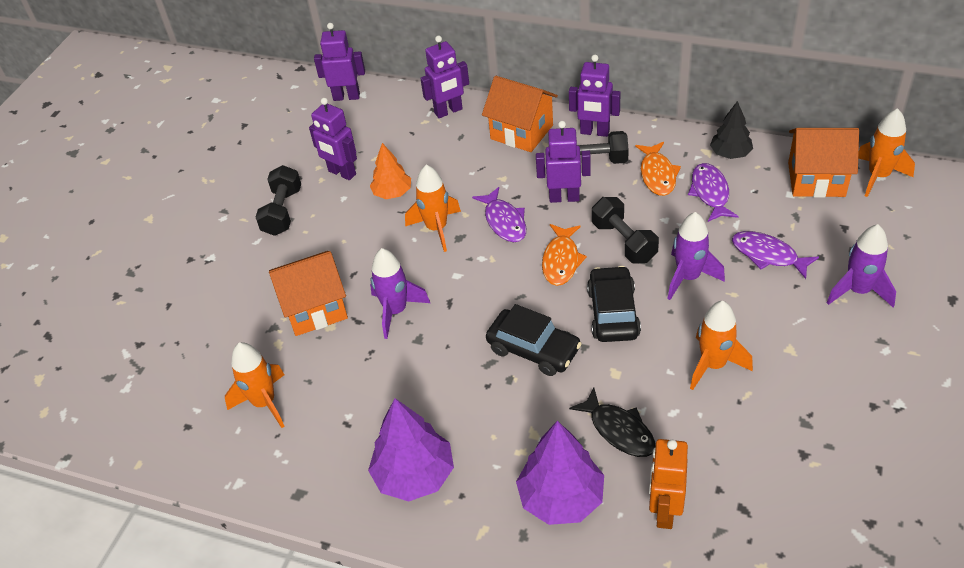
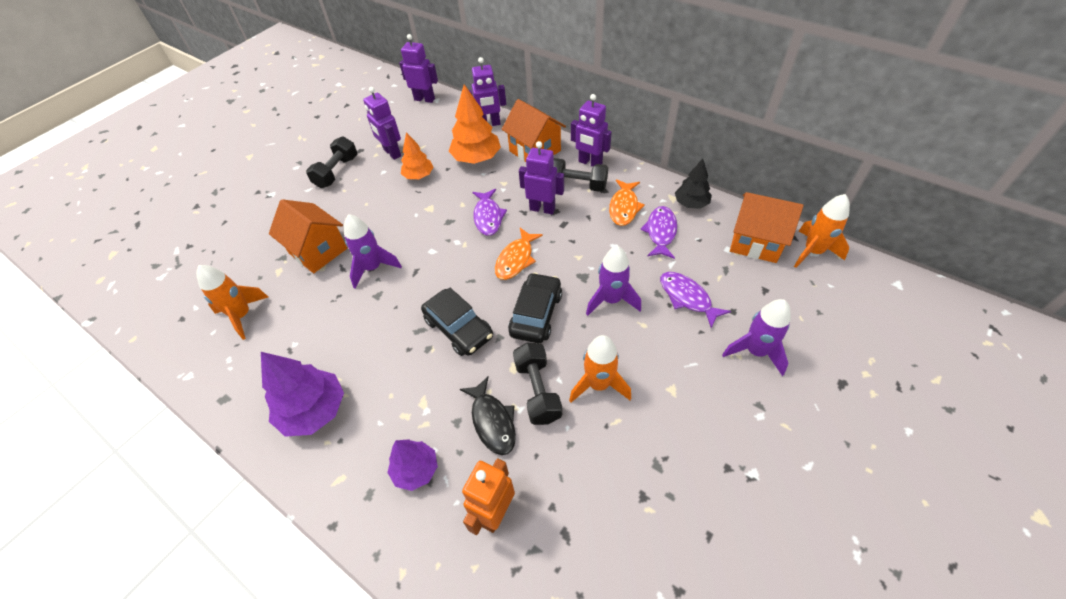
camera: 15 degrees right, 5 degrees up
orange house [269,251,348,336] -> orange house turned 45 degrees clockwise [269,199,347,273]
orange rocket [405,165,461,252] -> none
purple tree [516,421,604,525] -> purple tree [387,439,438,491], size x0.63
black dumbbell [592,197,659,264] -> black dumbbell moved to [513,343,562,425]
none -> orange tree [449,84,501,164]

